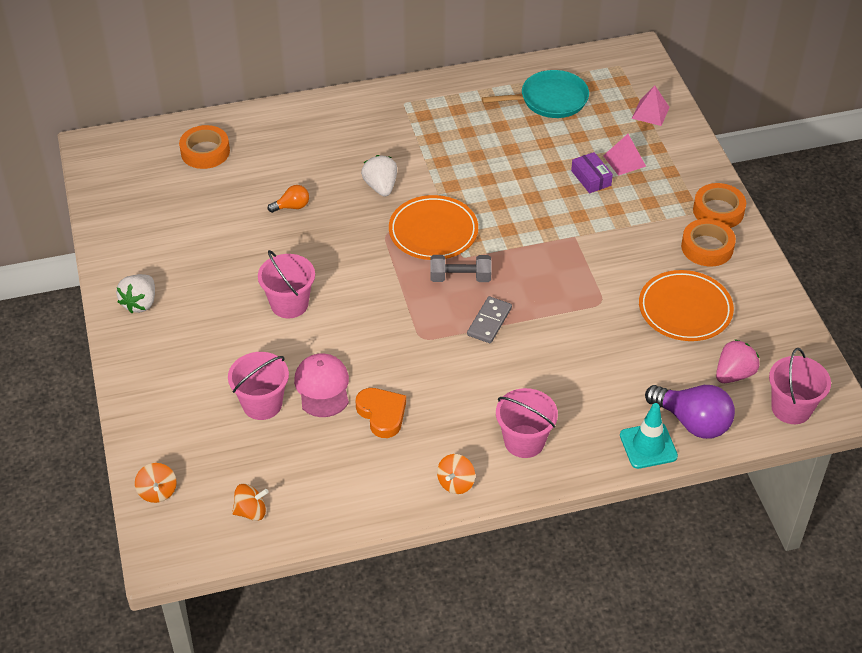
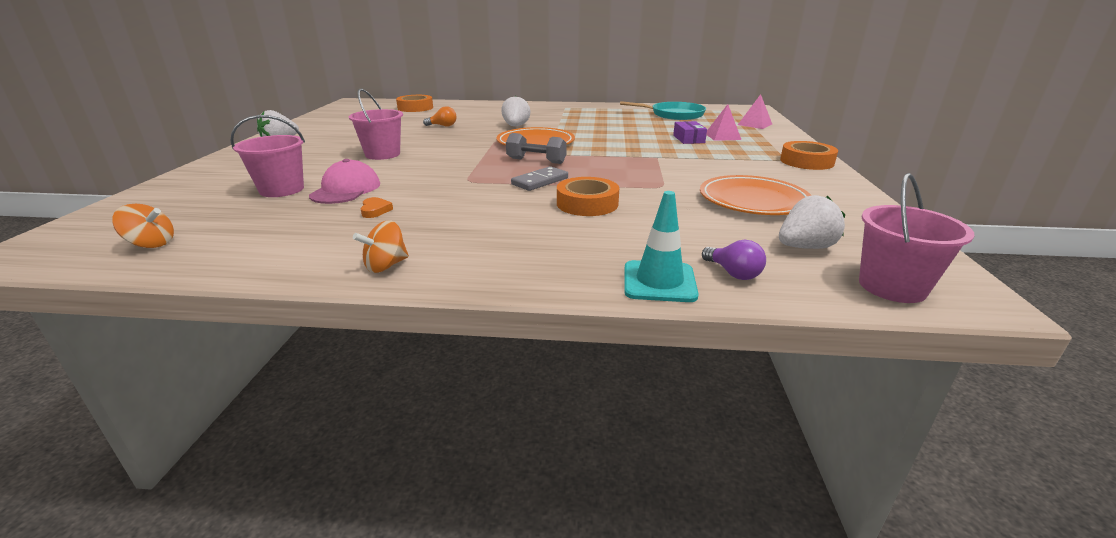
camera: 20 degrees right, 20 degrees down
orange spinning top [135,463,177,503] -> none
orange heart [355,388,406,438] -> orange heart [360,197,393,218], size x0.55
pink bucket [496,388,558,458] -> none
purple light bulb [645,385,735,439] -> purple light bulb [702,240,766,280], size x0.52
orange tape [681,219,736,267] -> orange tape moved to [557,177,619,216]
pink strawberry [716,339,760,383] -> white strawberry [779,195,845,249]

